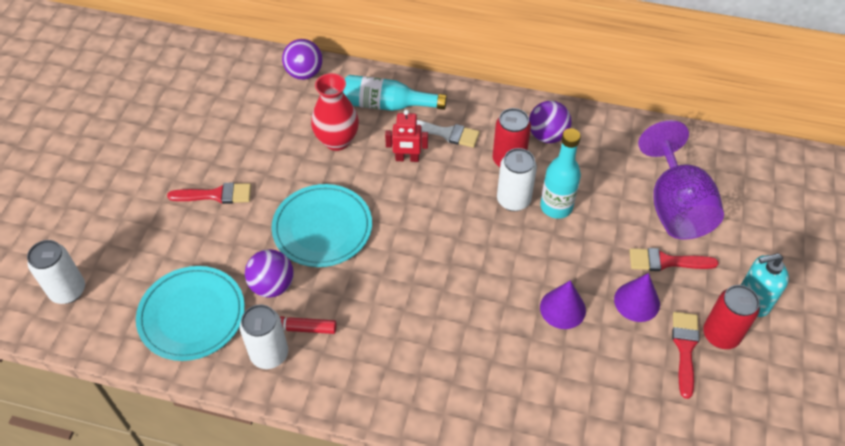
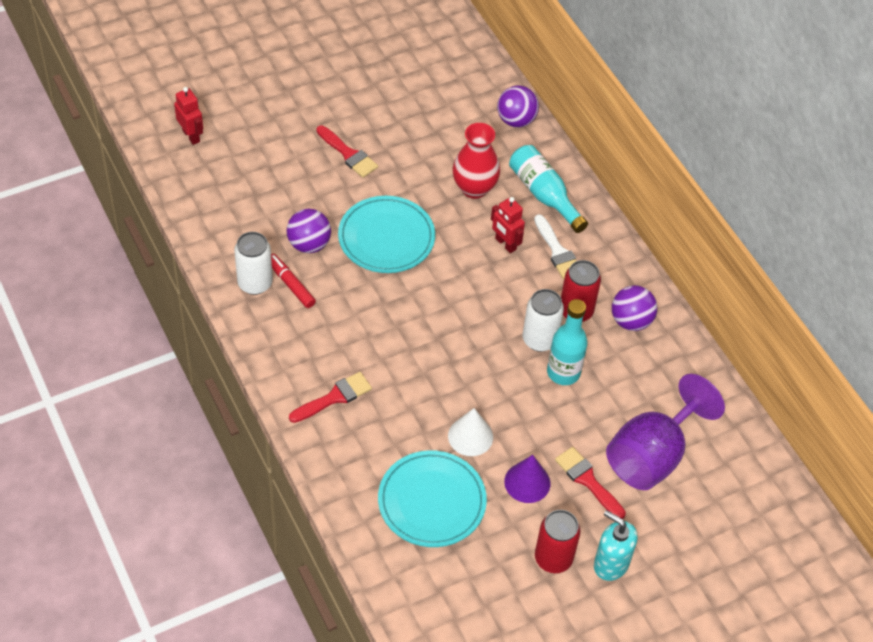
camera: 45 degrees right, 0 degrees up
white can [27,240,85,304] -> red robot [174,87,203,145]
turquoise plate [136,266,245,361] -> turquoise plate moved to [378,450,487,547]
purple cone [540,280,586,329] -> white cone [448,408,493,456]
red brush [672,312,700,399] -> red brush moved to [289,372,372,423]

